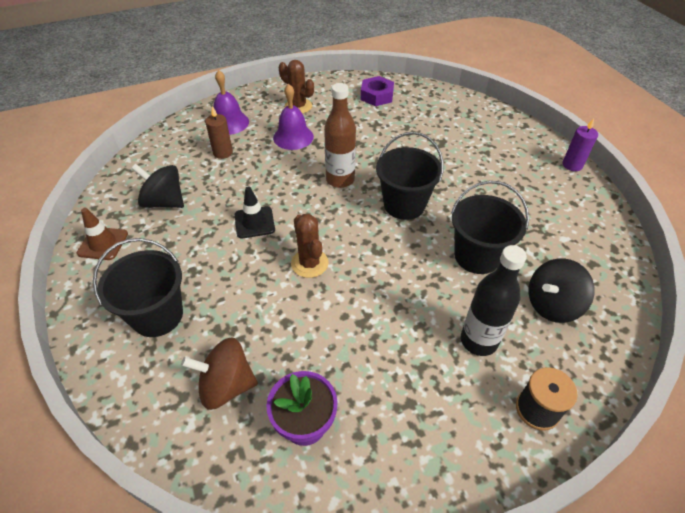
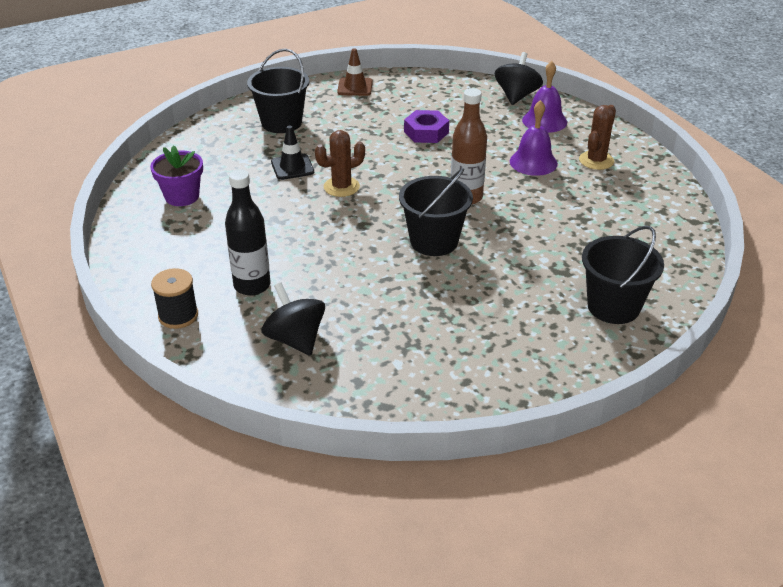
camera: 85 degrees right, 10 degrees down
black spinning top [131,164,184,208] -> black spinning top moved to [495,52,543,105]
brown spinning top [181,337,258,410] -> none
brown candle [205,106,233,159] -> none
black traffic cone [235,187,275,239] -> black traffic cone moved to [271,125,314,180]
purple nut [361,76,394,106] -> purple nut moved to [404,110,449,143]
black bucket [451,181,529,274] -> black bucket moved to [582,226,664,324]
purple candle [562,118,598,171] -> none

